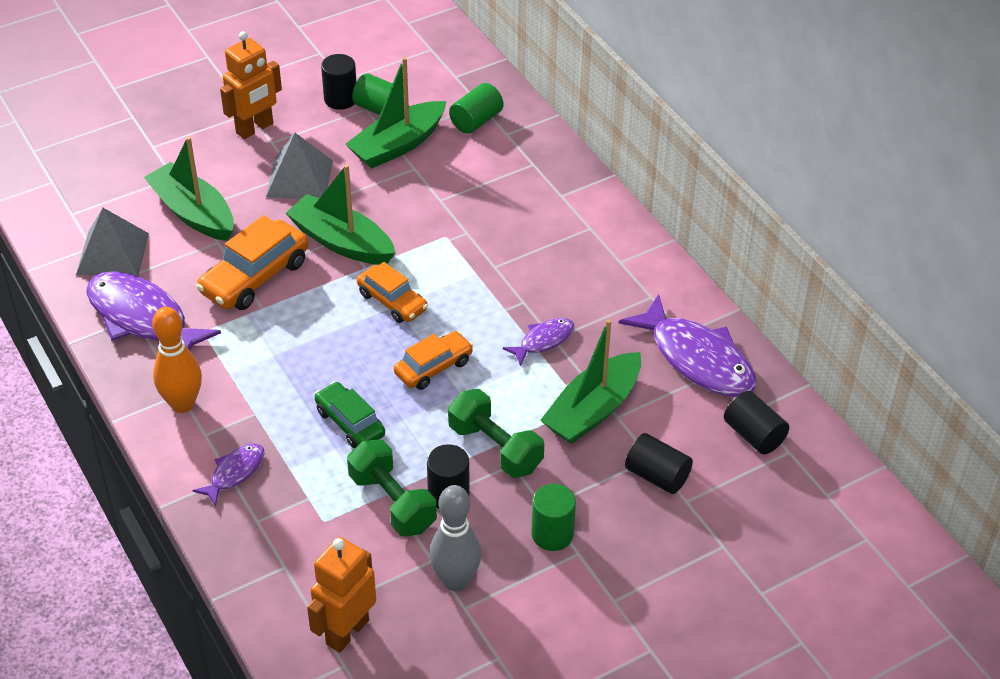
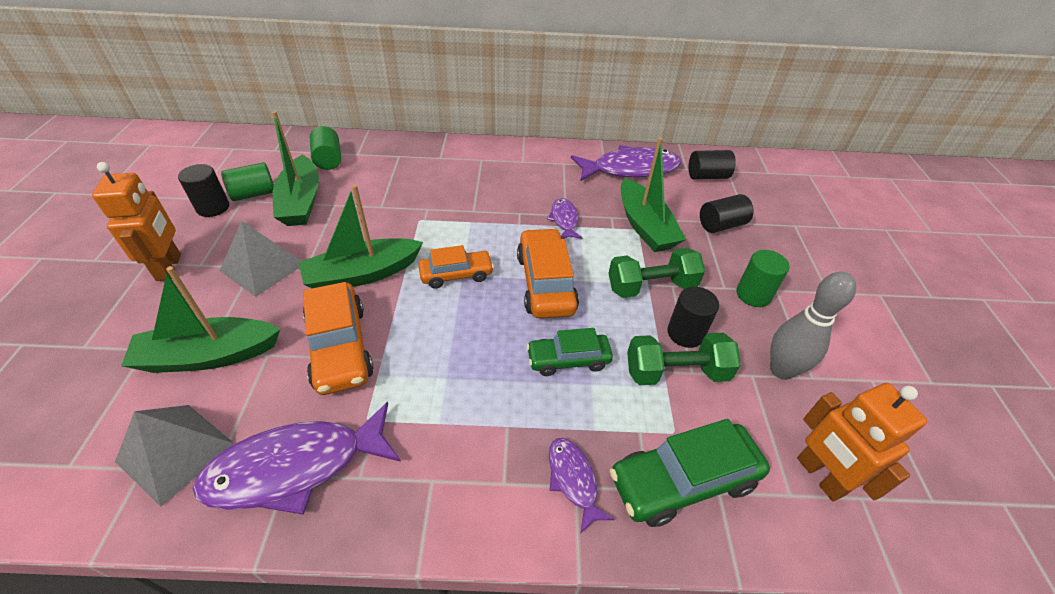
camera: 60 degrees left, 0 degrees up
orange bowling pin [152,307,202,413] -> none
orange car [394,331,473,390] -> orange car [517,228,579,318], size x1.55
none -> green car [610,419,770,527]

